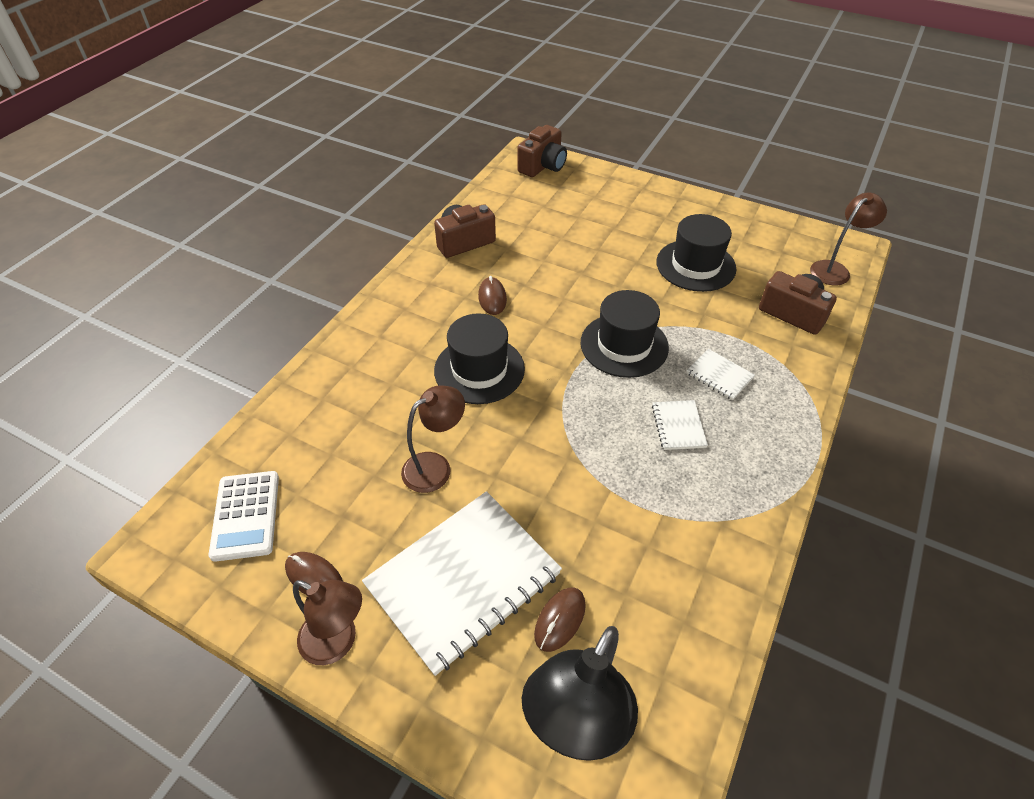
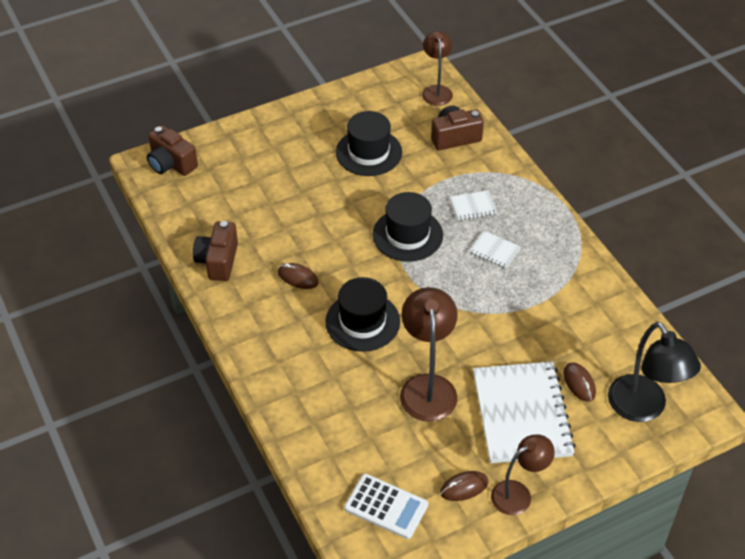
camera: 55 degrees left, 0 degrees up
brown lamp [401,385,465,493] -> brown lamp [400,287,458,422], size x1.52
brown camera [517,125,567,177] -> brown camera turned 150 degrees clockwise [147,125,198,176]

